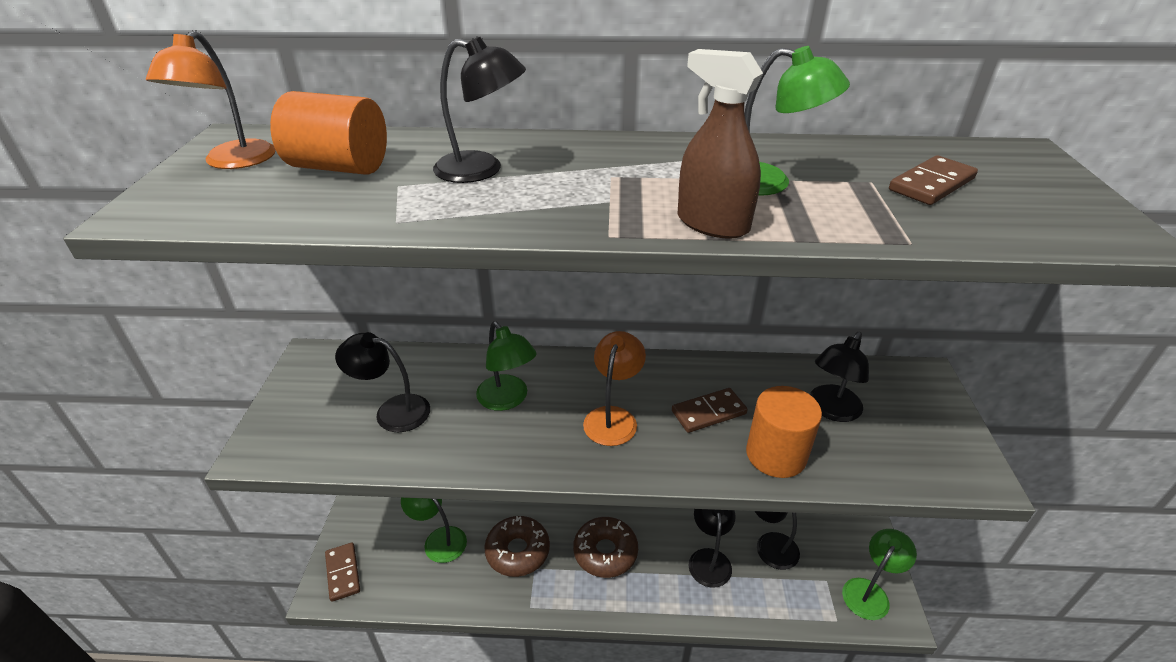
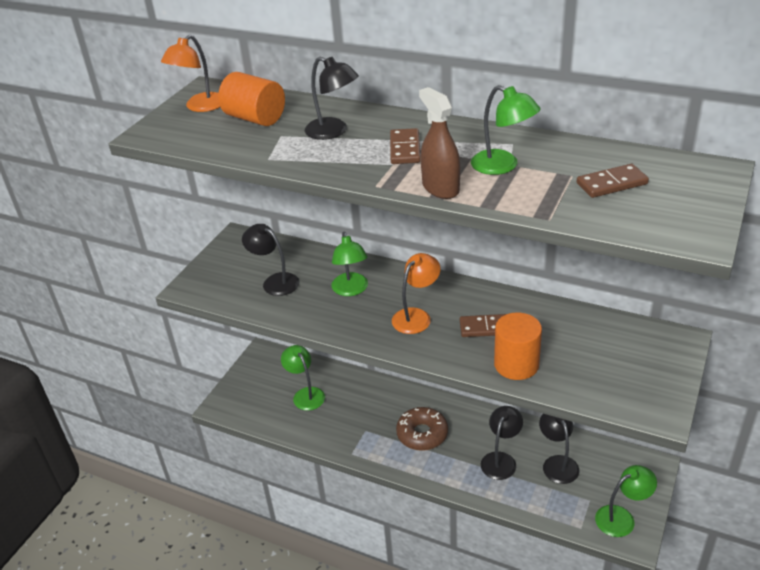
camera: 25 degrees right, 0 degrees up
brown domino [325,543,360,602] -> brown domino moved to [390,128,421,164]
brown donut [484,516,550,577] -> none
black lamp [810,332,869,422] -> none

